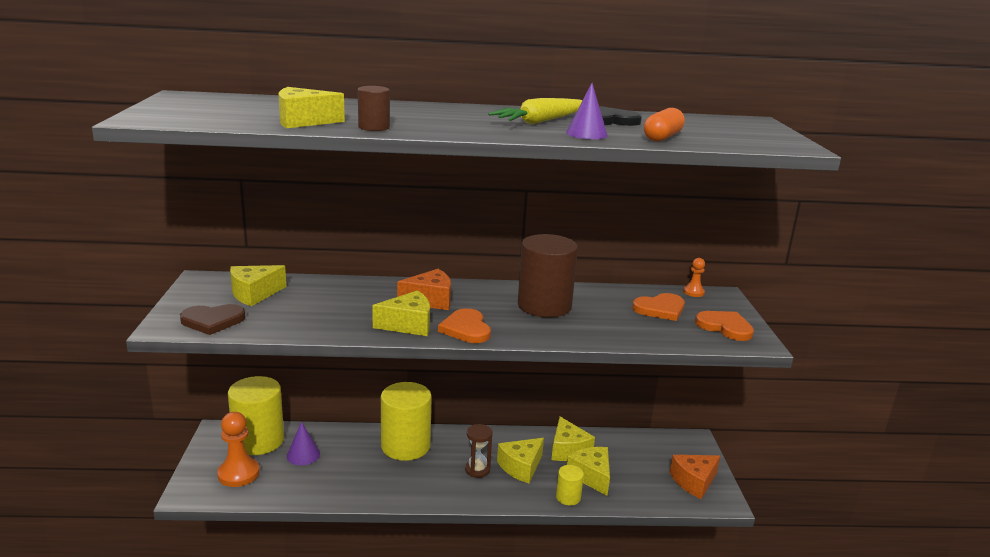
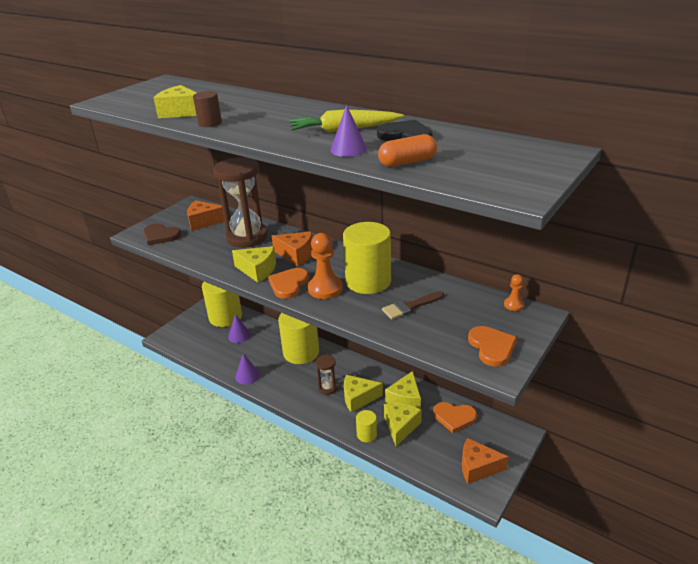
camera: 40 degrees right, 10 degrees up
orange pawn [217,412,260,487] -> orange pawn moved to [308,233,343,299]
yellow cheese [230,265,286,306] -> orange cheese [187,200,225,231]
brown cylinder [518,234,578,318] -> yellow cylinder [343,222,391,294]
orange heart [632,293,685,321] -> orange heart moved to [433,402,477,433]
none -> brown hourglass [214,157,268,247]
none -> purple cone [235,353,260,385]
none -> brown brush [382,291,444,320]

